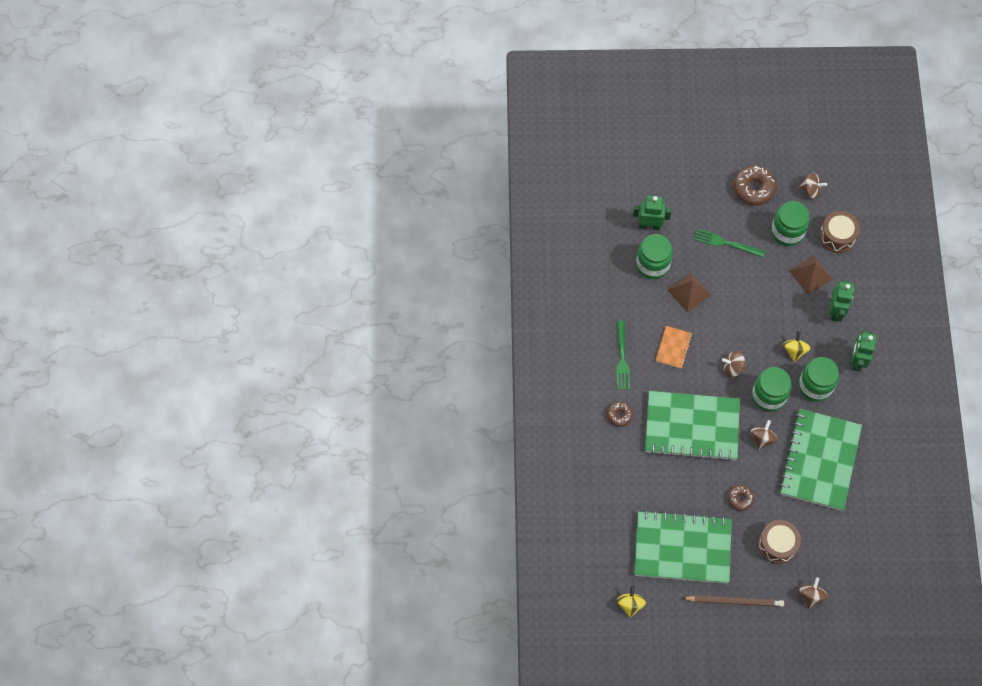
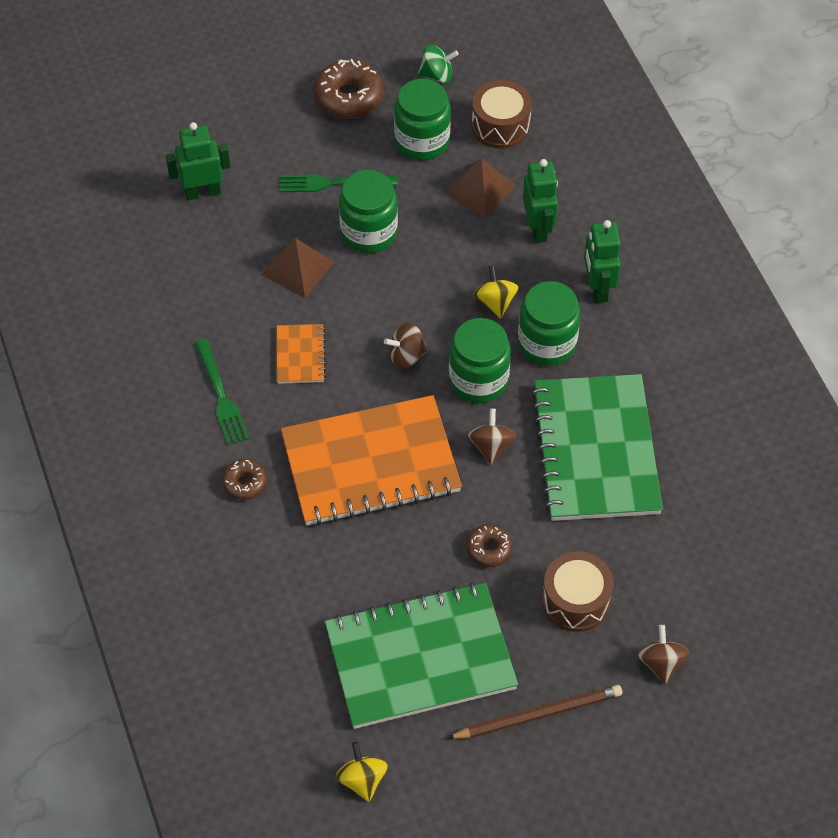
camera: 20 degrees left, 10 degrees down
green jar [636,234,673,279] -> green jar moved to [339,170,398,253]
green notebook [645,391,740,461] -> orange notebook [281,395,462,526]
brown spinning top [799,172,827,199] -> green spinning top [417,44,459,83]

